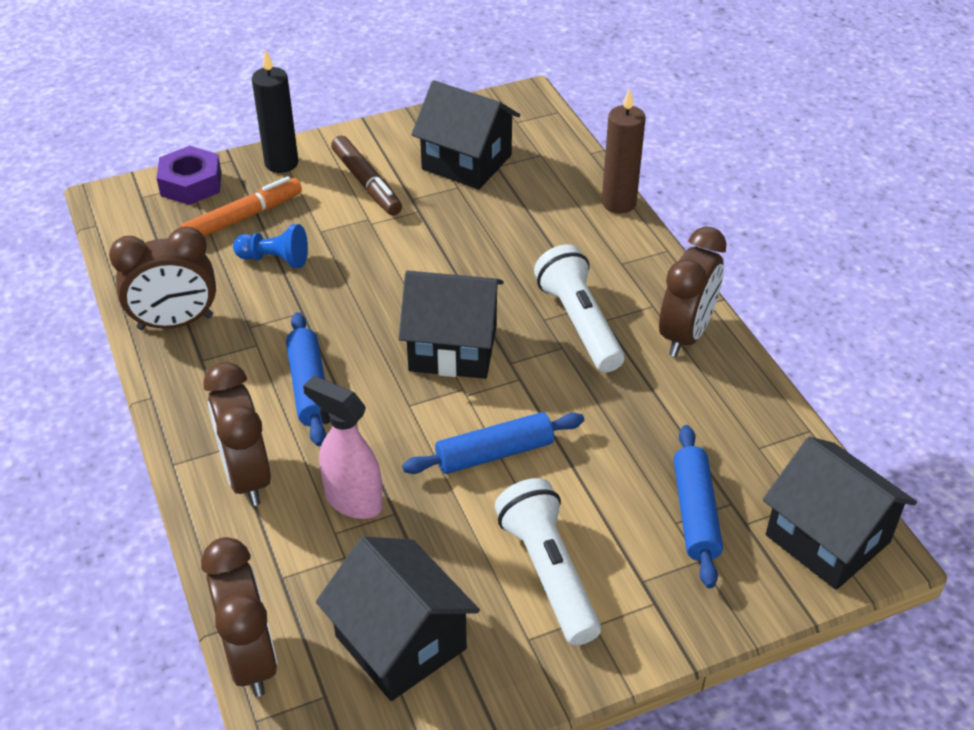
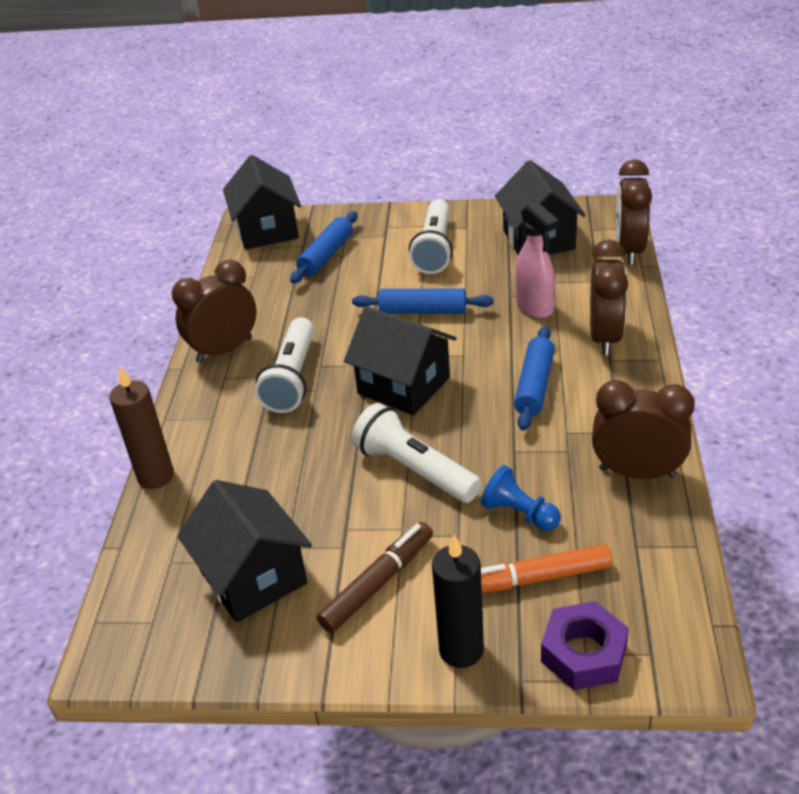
camera: 150 degrees left, 5 degrees down
brown marker [331,135,402,216] -> brown marker turned 45 degrees clockwise [317,522,433,633]
none -> white flashlight [351,403,481,503]

